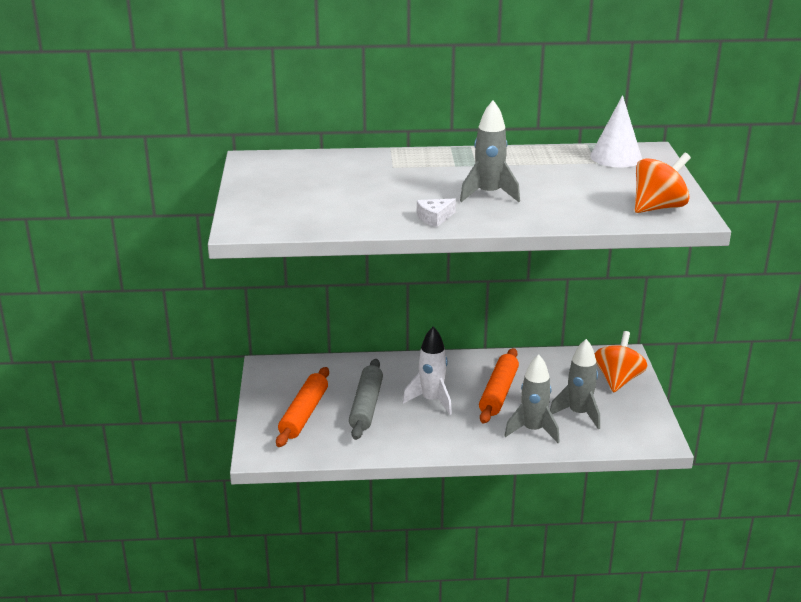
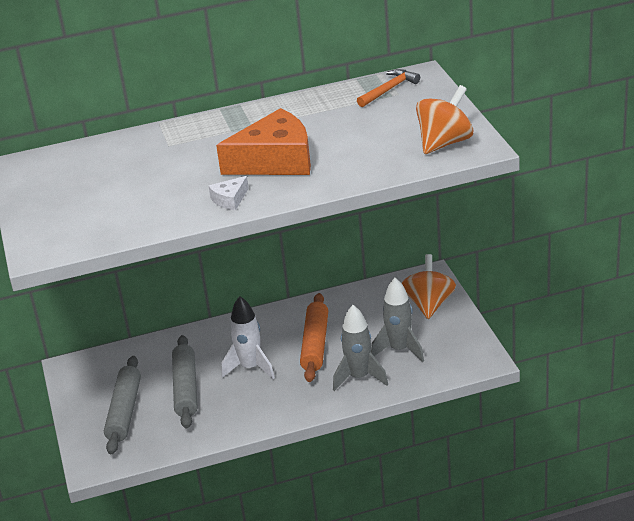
camera: 10 degrees left, 5 degrees up
orange rolling pin [276,367,329,447] -> grey rolling pin [104,356,141,454]
grey rocket [460,100,520,202] -> orange cheese [216,108,311,175]
white cone [590,95,642,168] -> orange hammer [357,69,420,107]

